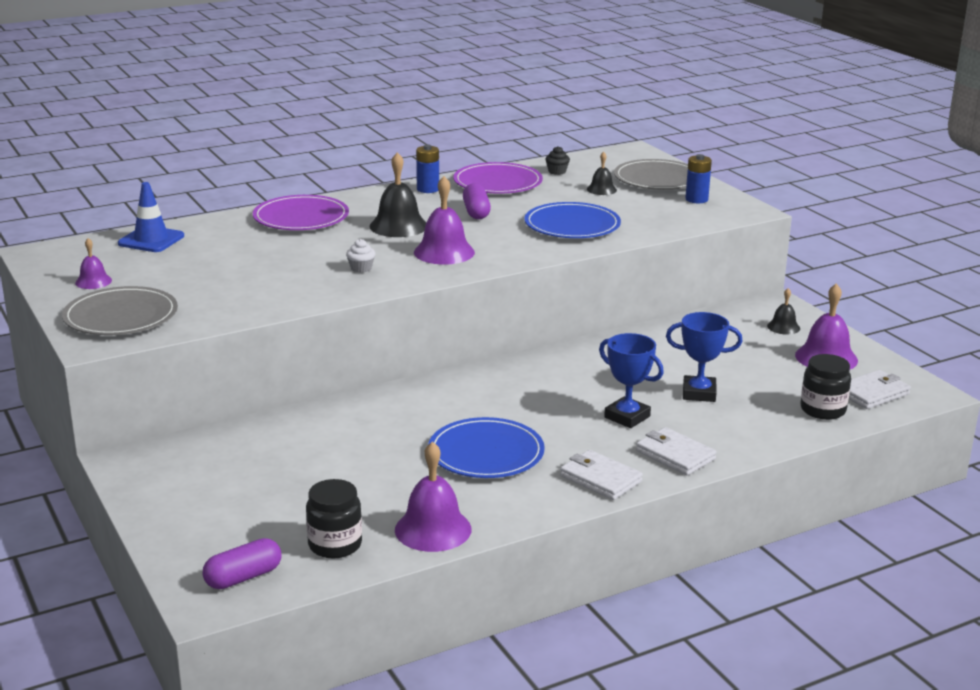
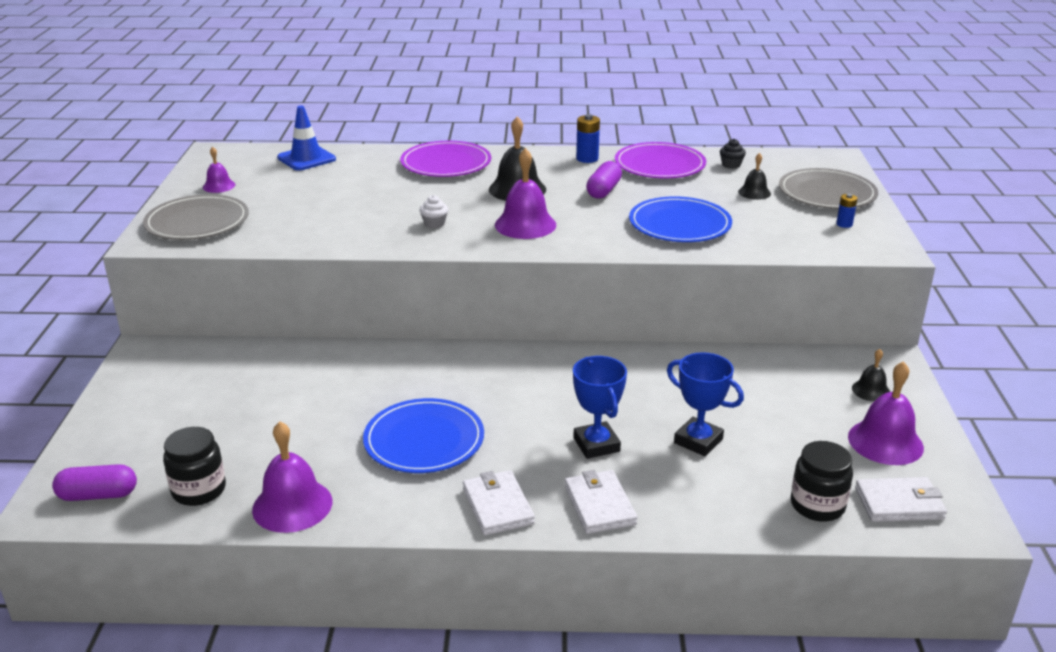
camera: 30 degrees right, 5 degrees up
blue battery [685,154,712,203] -> blue battery [836,194,857,228], size x0.63

